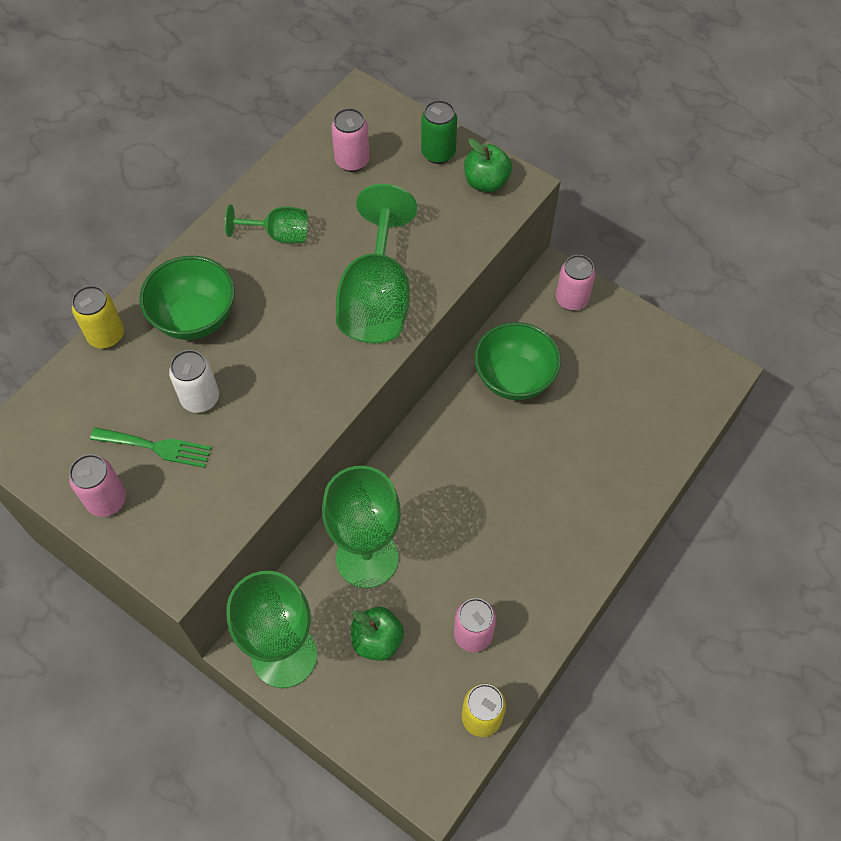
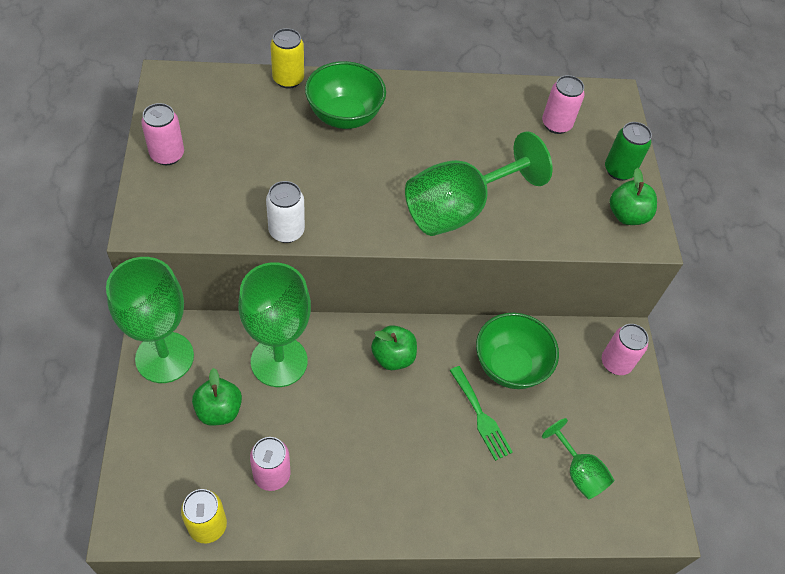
camera: 45 degrees right, 5 degrees down
green fork [90,427,212,468] -> green fork moved to [449,366,513,461]
white can [169,350,219,413] -> white can moved to [266,181,305,243]
green goblet [225,205,308,244] -> green goblet moved to [542,418,614,500]
none -> green apple [371,325,417,370]

